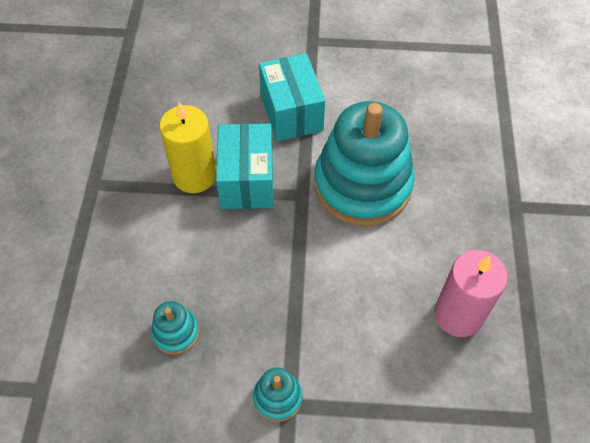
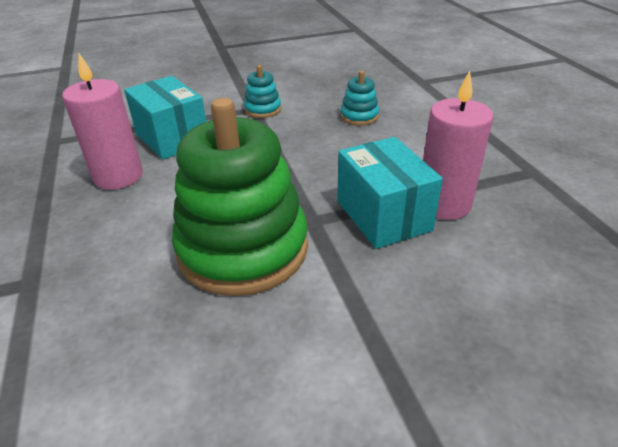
camera: 160 degrees right, 20 degrees down
yellow candle [159,102,216,193] -> pink candle [423,71,493,220]
turquoise box [259,53,325,142] -> turquoise box moved to [124,76,206,160]
turquoise stacking toy [314,101,415,226] -> green stacking toy [172,98,308,296]

